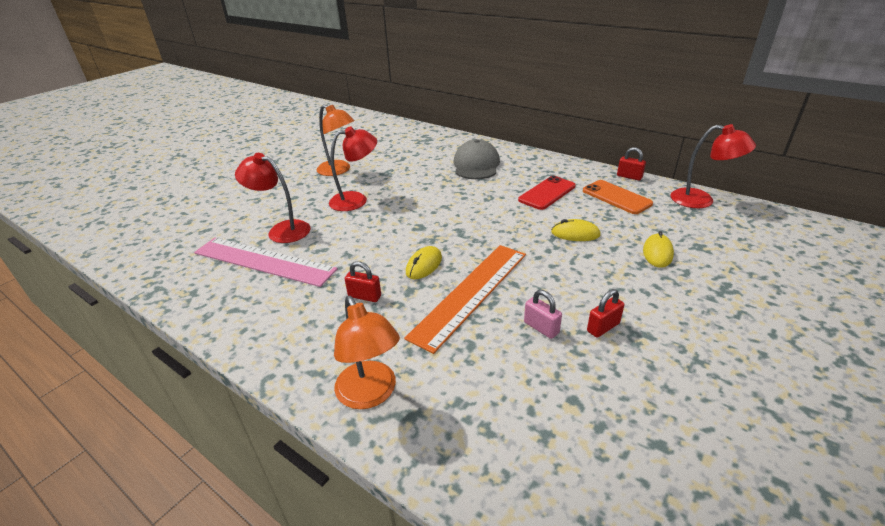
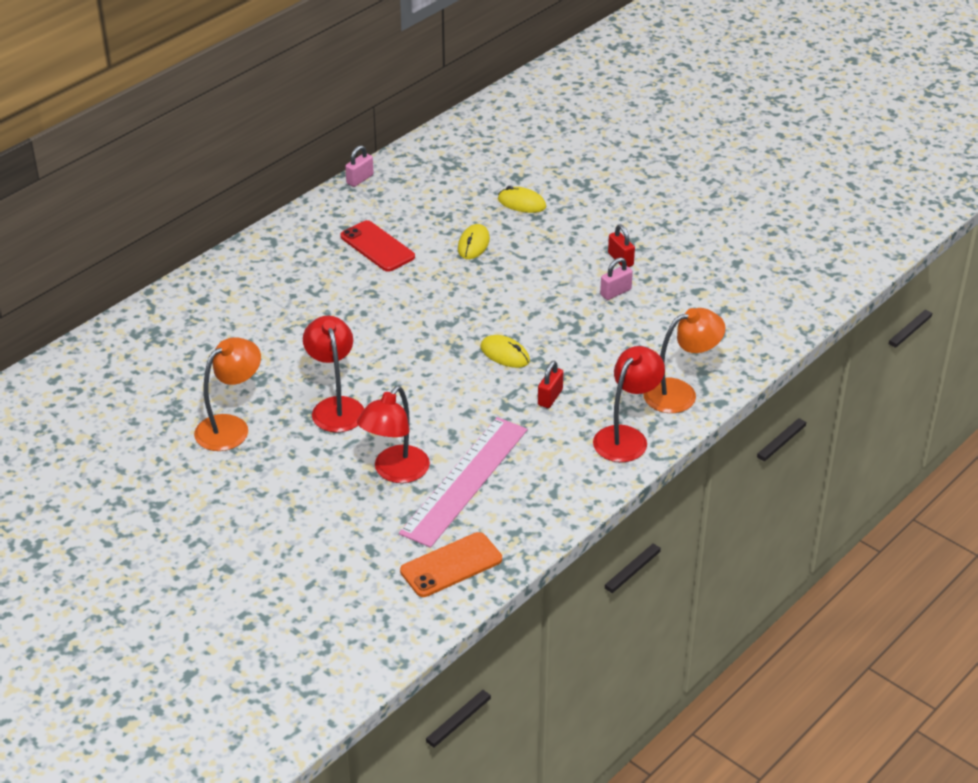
camera: 85 degrees left, 5 degrees up
orange ruler [404,245,526,354] -> none
grey cap [454,139,500,179] -> none
orange phone [583,180,653,214] -> orange phone moved to [400,532,502,597]
red padlock [617,147,646,180] -> pink padlock [345,145,374,187]
red lamp [671,124,756,208] -> red lamp moved to [593,346,665,462]

